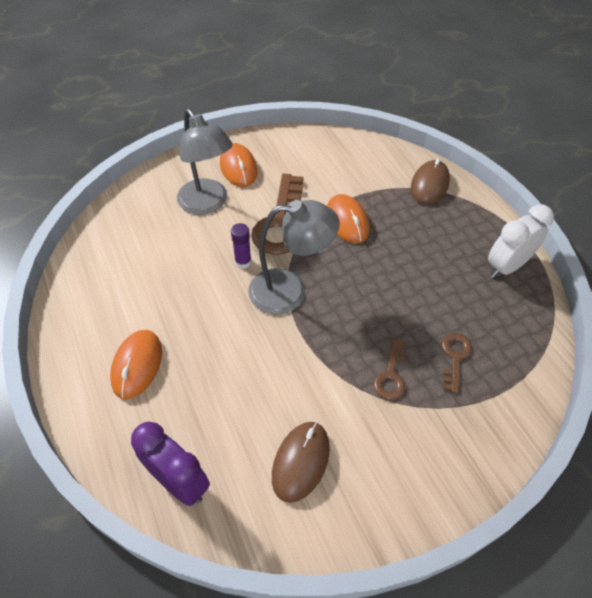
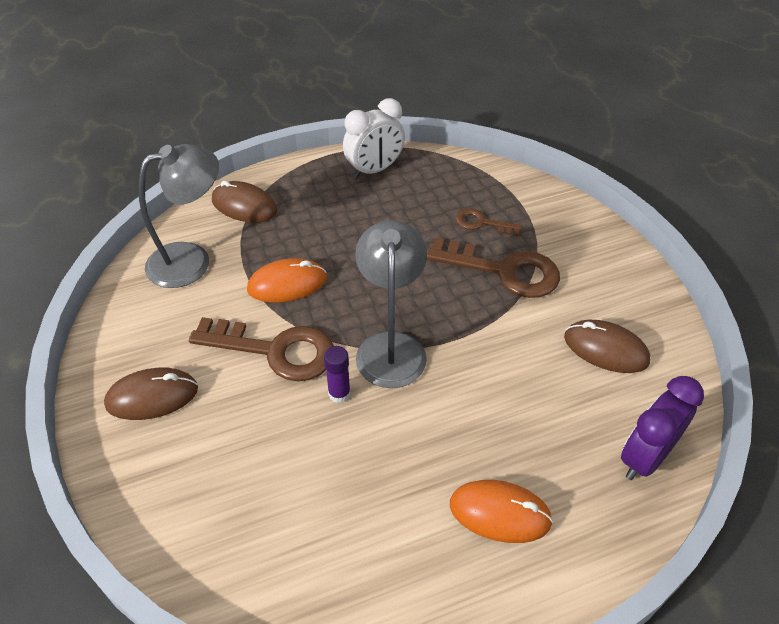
camera: 85 degrees left, 5 degrees down
grey lamp [177,108,233,215] -> grey lamp moved to [138,144,219,288]
orange mouse [220,143,257,187] -> brown mouse [104,368,198,420]
brown key [373,339,406,400] -> brown key [427,238,560,298], size x1.91
white clock [488,204,554,278] -> white clock turned 90 degrees counterclockwise [343,98,405,178]

